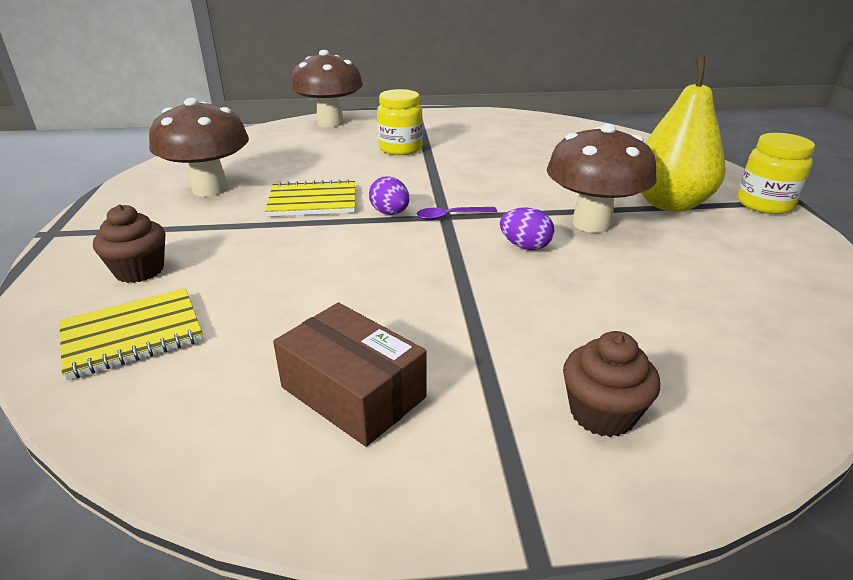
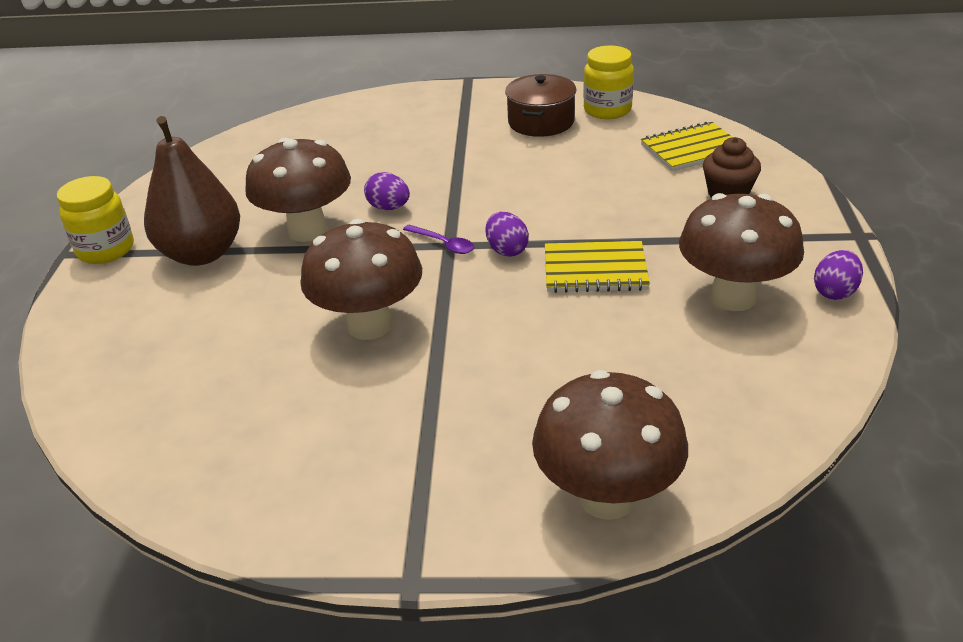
camera: 170 degrees left, 5 degrees up
brown box [273,302,427,447] -> brown pot [505,74,576,137]
yellow jar [377,89,423,155] -> yellow jar moved to [583,46,634,119]
purple spoon [417,207,497,220] -> purple spoon turned 45 degrees clockwise [403,225,474,254]
brown cupcake [563,331,660,437] -> none
yellow pear [641,57,726,212] -> brown pear [144,116,240,266]
none -> brown mushroom [300,219,422,340]
none -> purple egg [814,250,863,300]

